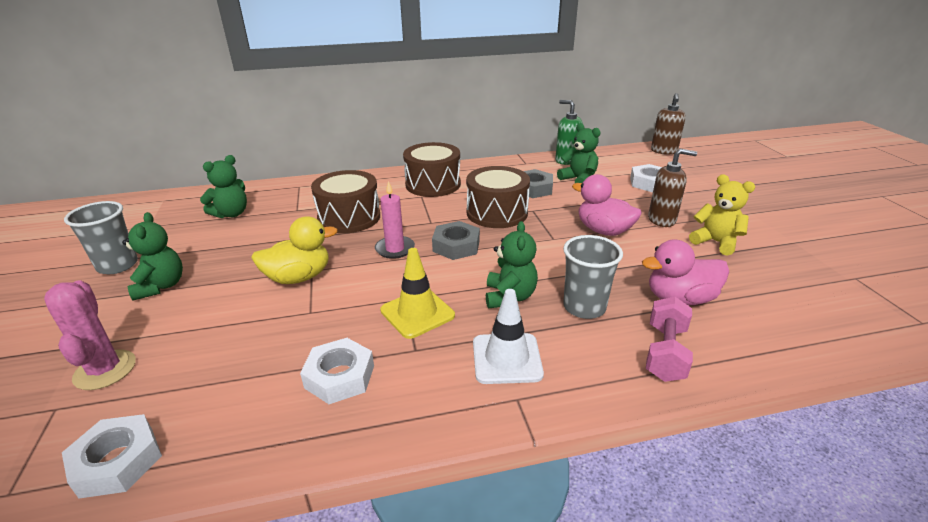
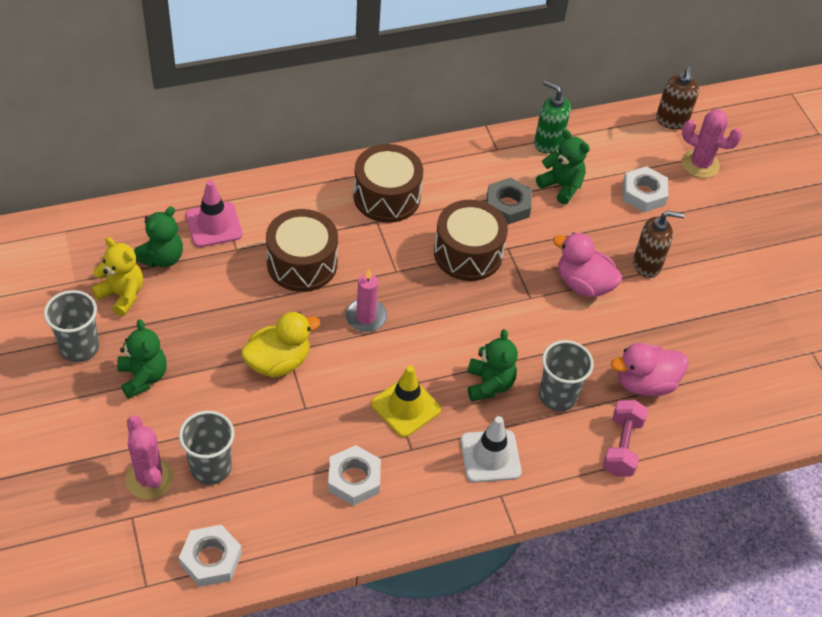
camera: 10 degrees left, 20 degrees up
grey nut [432,221,480,260] -> none
yellow teddy bear [689,175,755,256] -> yellow teddy bear moved to [92,237,143,316]
none -> grey cup [179,411,235,485]
none -> pink traffic cone [186,180,242,247]
none -> pink cactus [682,109,742,178]

